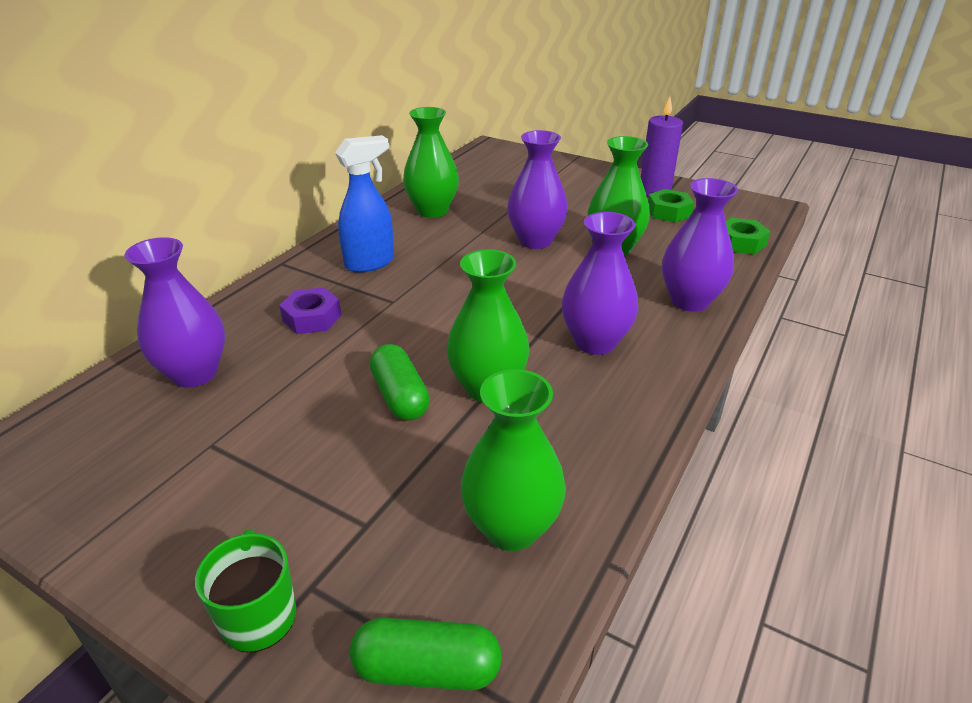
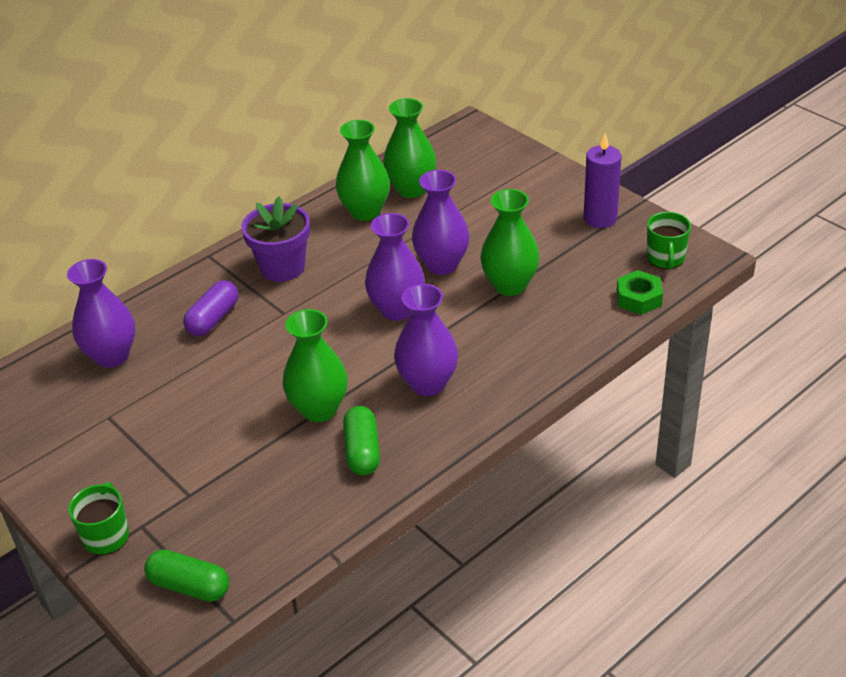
camera: 20 degrees right, 5 degrees up
purple nut [279,287,341,334] -> purple capsule [183,280,238,336]
blue spray bottle [335,135,394,273] -> purple flower pot [241,197,310,282]
green capsule [370,344,430,421] -> green capsule moved to [343,406,380,475]
green vase [461,369,566,551] -> green vase moved to [383,98,436,198]
green nut [648,189,694,223] -> none
purple vase [662,178,738,312] -> purple vase moved to [365,213,425,321]
none -> green mug [647,212,691,270]

